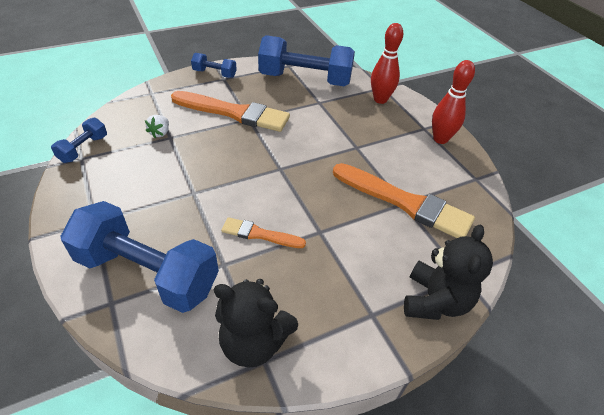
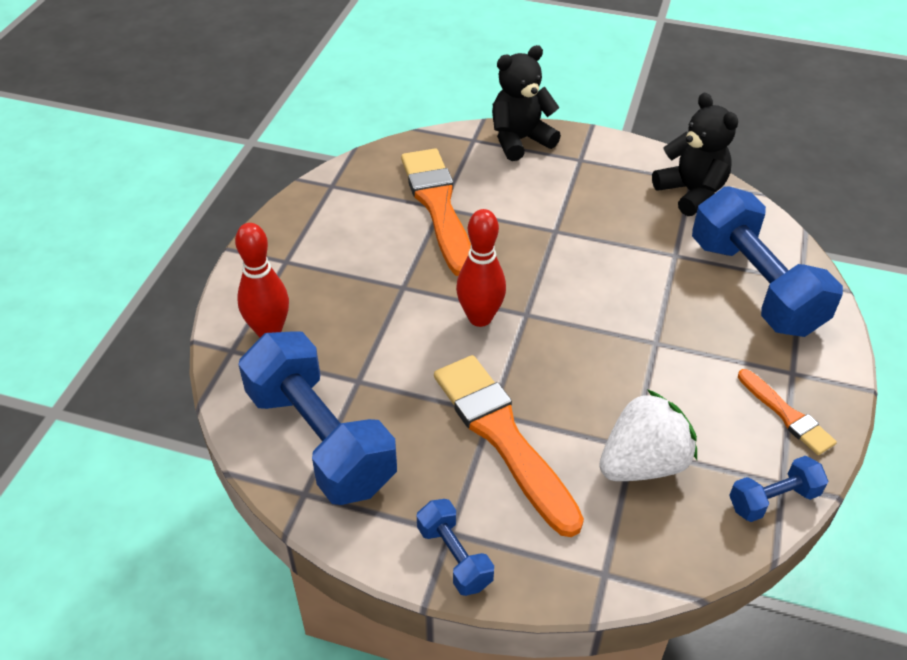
camera: 135 degrees left, 0 degrees up
white strawberry [145,115,169,138] -> white strawberry [599,389,697,481], size x2.09
orange brush [221,217,306,248] -> orange brush moved to [738,369,837,455]
red bowling pin [432,60,475,144] -> red bowling pin moved to [456,209,506,327]

